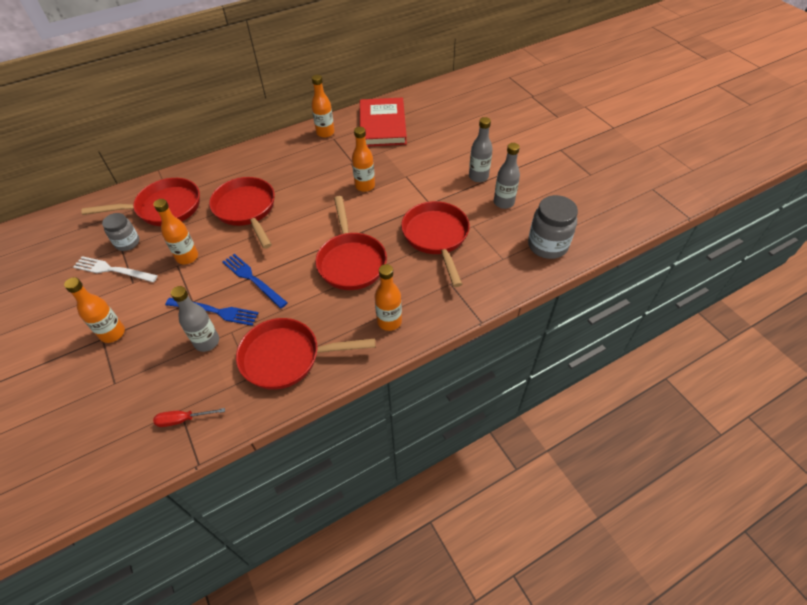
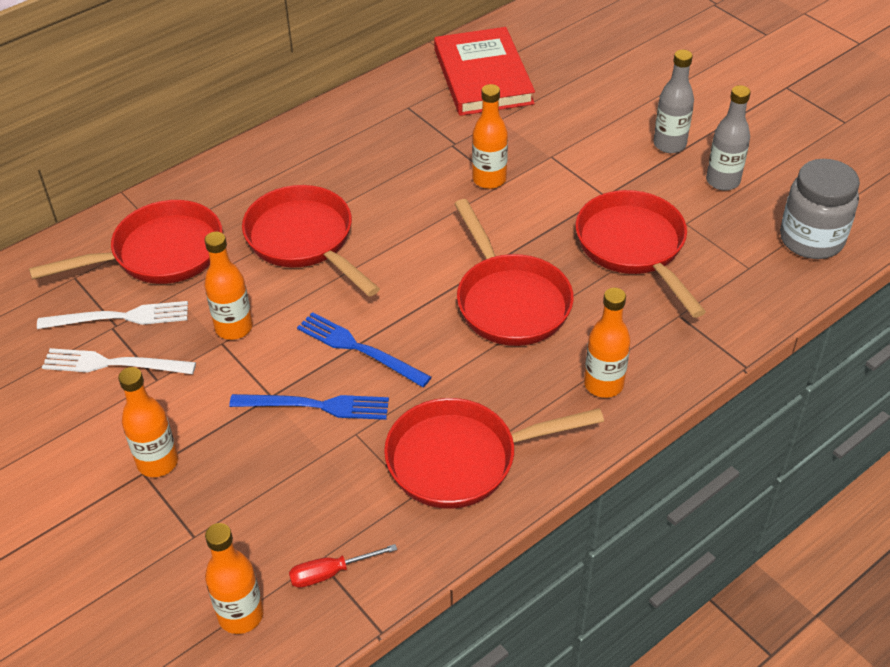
camera: 10 degrees left, 5 degrees down
grey jar [102,213,140,251] -> white fork [37,301,188,329]
grey bottle [171,286,219,352] -> none
orange bottle [311,75,335,138] -> orange bottle moved to [205,523,264,634]

